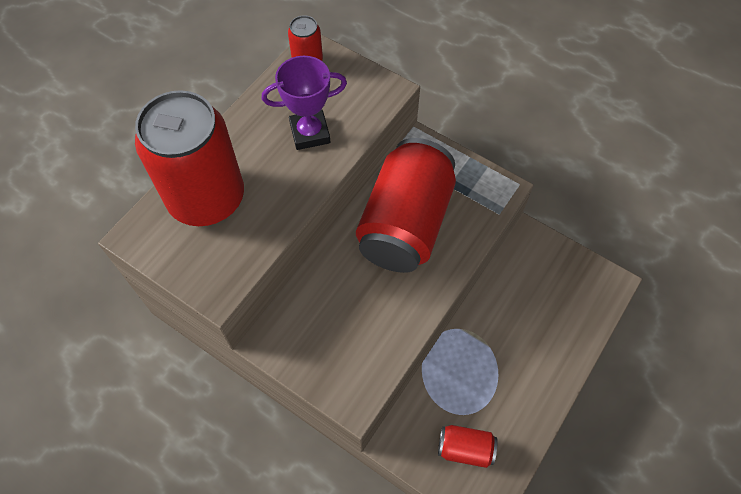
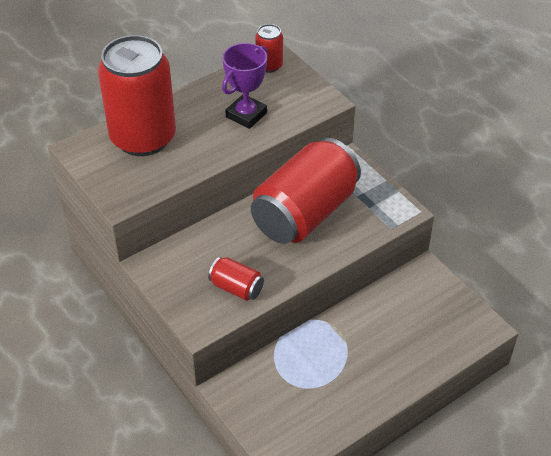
camera: 20 degrees right, 15 degrees down
purple trophy [262,56,347,150] -> purple trophy turned 60 degrees counterclockwise [222,43,268,129]
red can [438,425,498,468] -> red can moved to [208,257,264,301]

